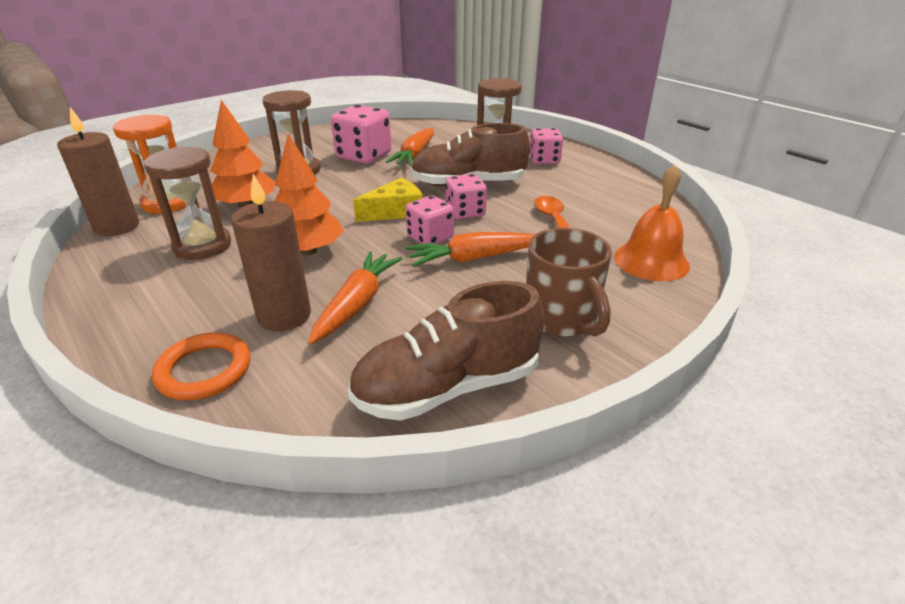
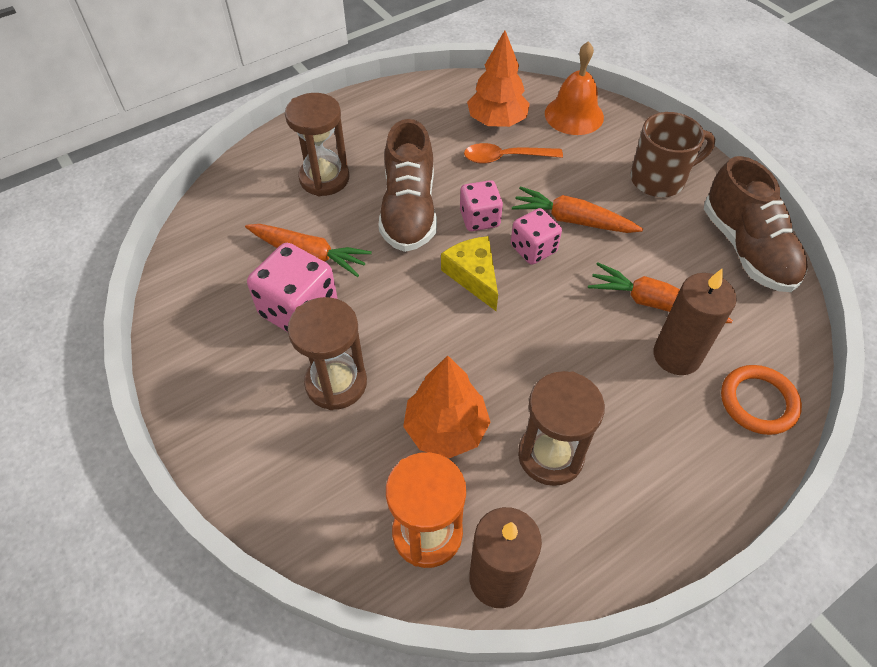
camera: 85 degrees left, 20 degrees up
orange tree [275,133,344,255] -> orange tree moved to [467,30,530,127]
orange carrot [405,232,535,267] -> orange carrot turned 120 degrees clockwise [512,186,643,233]
pink dice [530,128,563,164] -> none

